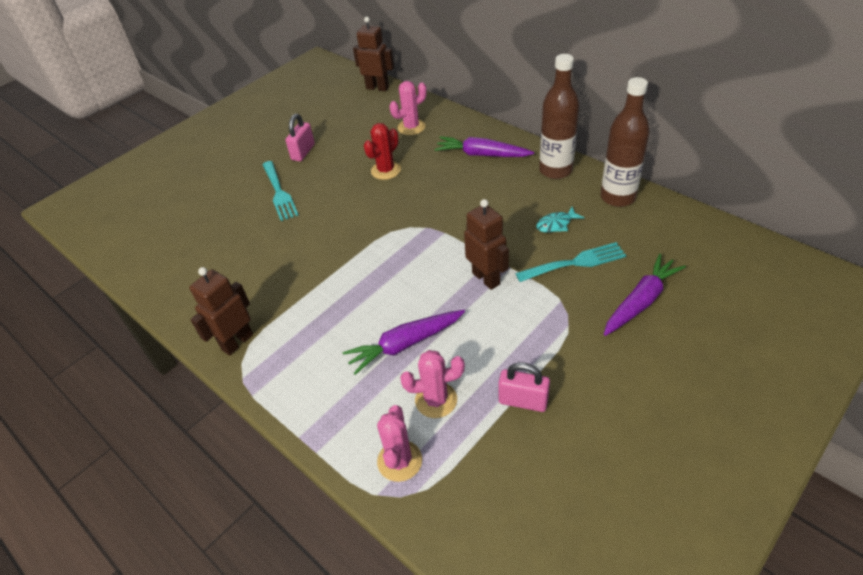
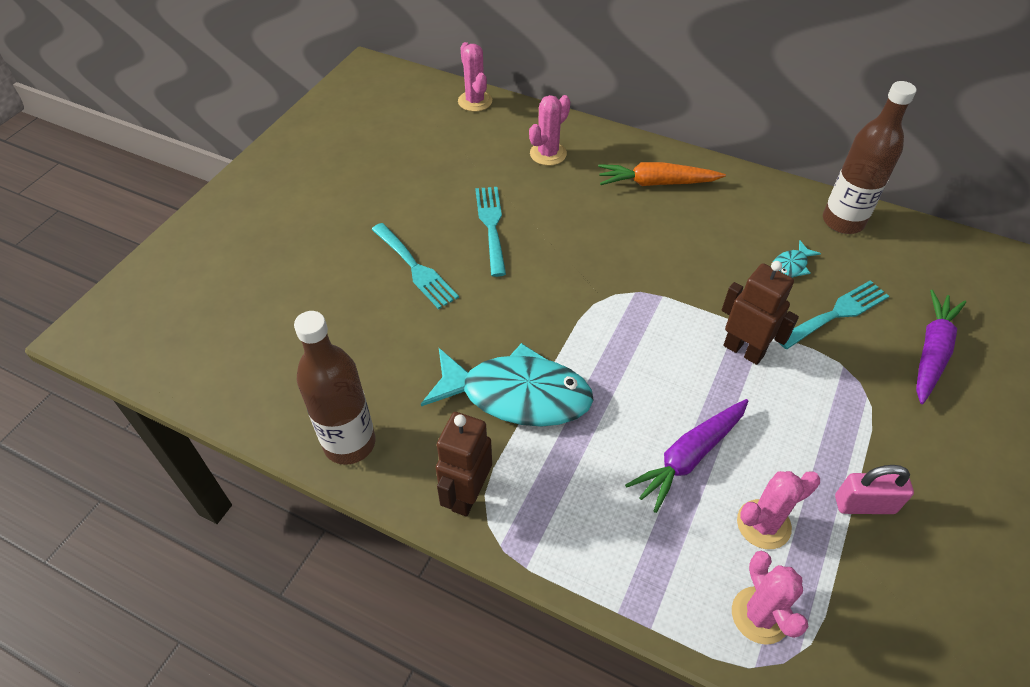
camera: 20 degrees left, 5 degrees up
pink padlock [285,114,315,161] -> none
brown robot [353,17,394,91] -> pink cactus [458,42,492,112]
red cactus [364,123,401,180] -> none
purple carrot [434,136,534,157] -> orange carrot [598,162,726,186]
brown bottle [539,54,579,179] -> brown bottle moved to [294,311,376,465]
none -> turquoise fish [421,343,594,427]
none -> turquoise fork [475,187,506,277]

